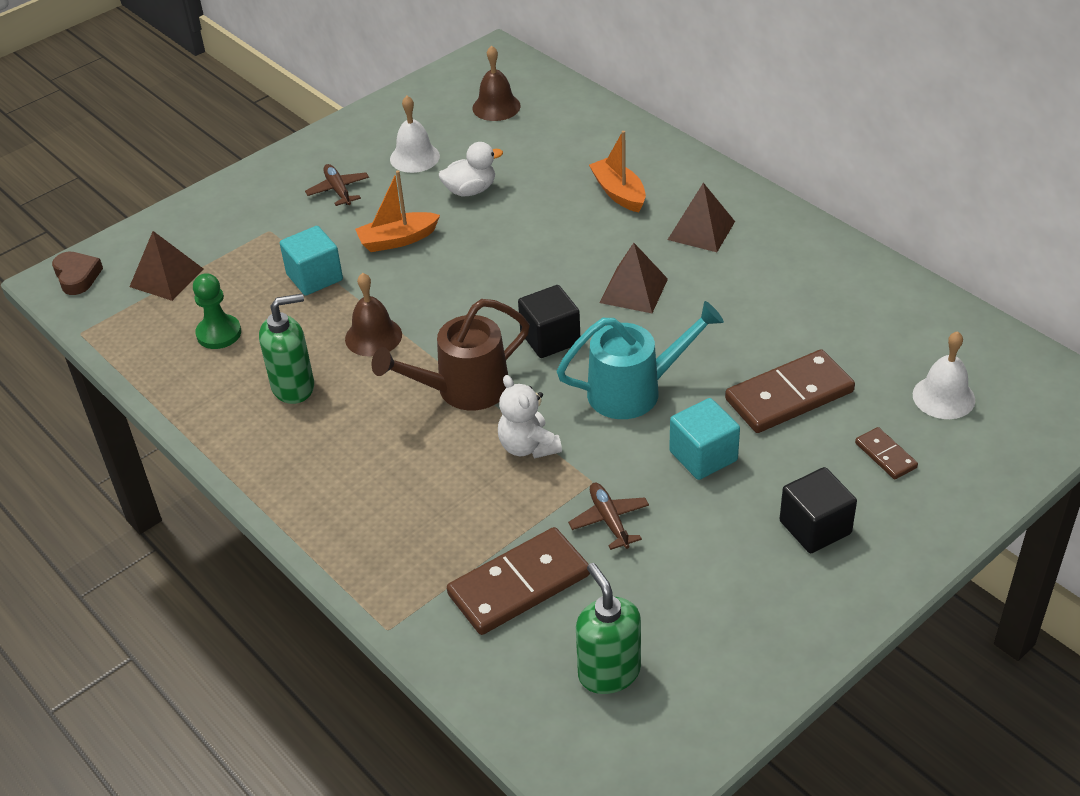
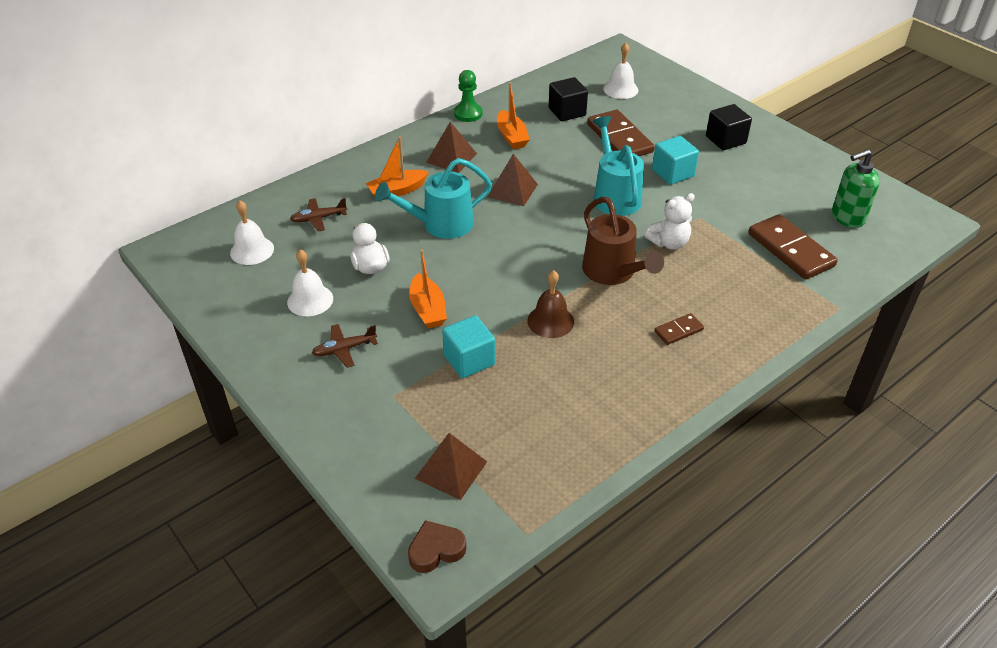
camera: 90 degrees left, 0 degrees up
green pawn [193,273,241,349] -> green pawn moved to [454,70,483,122]
green soap dispenser [259,293,314,404] -> none
brown bell [472,45,521,121] -> white bell [230,200,274,265]
black cube [518,285,580,358] -> black cube moved to [549,77,588,121]
brown plane [568,483,649,550] -> brown plane moved to [290,198,347,232]
brown domino [855,427,918,479] -> brown domino moved to [654,313,704,345]
none -> turquoise watering can [375,158,492,239]
none -> orange boat [497,82,530,149]

